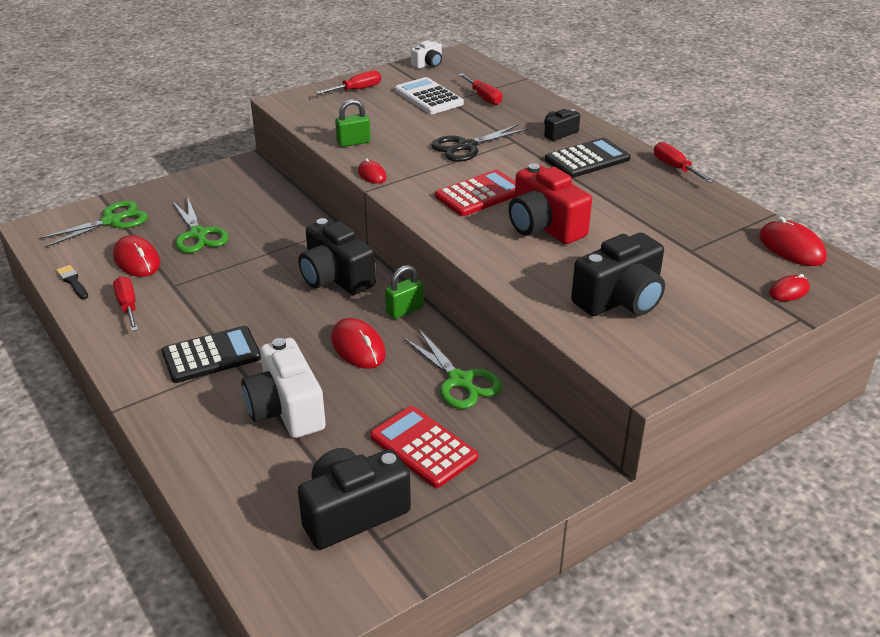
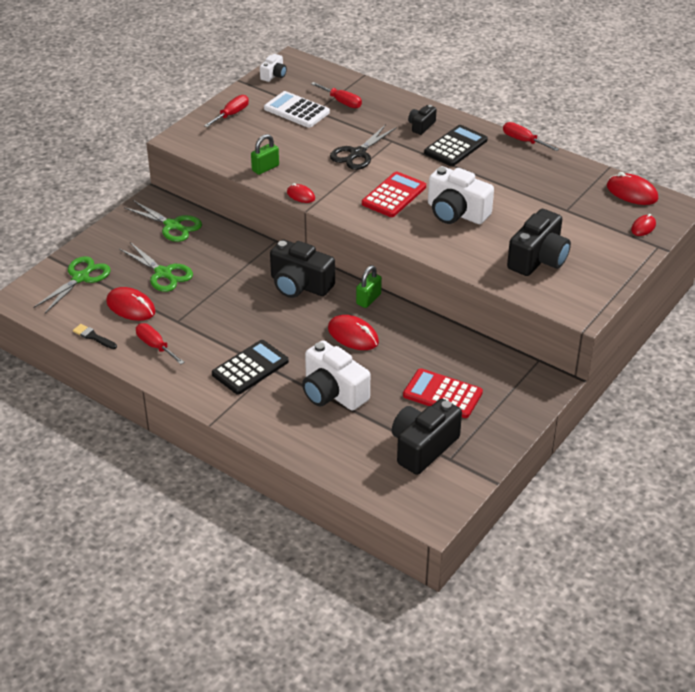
camera: 20 degrees left, 5 degrees up
green scissors [403,330,502,409] -> green scissors moved to [124,200,202,242]
red camera [508,163,592,244] -> white camera [428,166,494,224]

